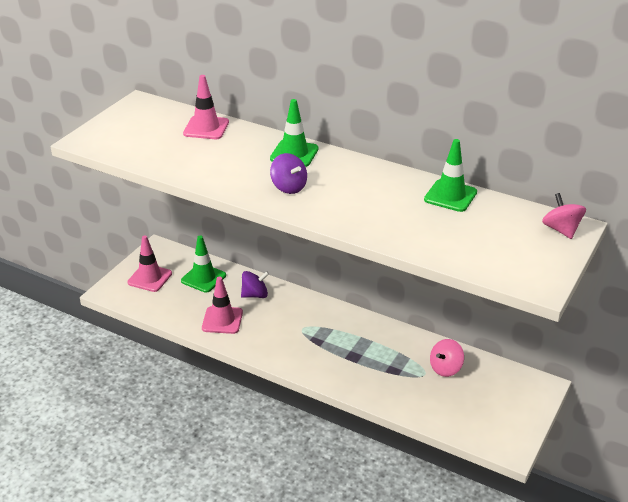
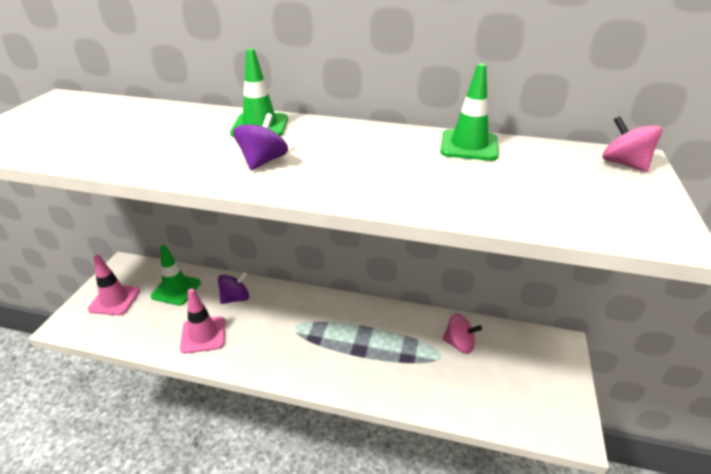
camera: 15 degrees left, 0 degrees up
pink traffic cone [183,75,229,139] -> none
purple spinning top [270,153,307,194] -> purple spinning top turned 105 degrees counterclockwise [233,113,288,170]
pink spinning top [430,339,464,377] -> pink spinning top turned 105 degrees counterclockwise [443,313,482,354]

